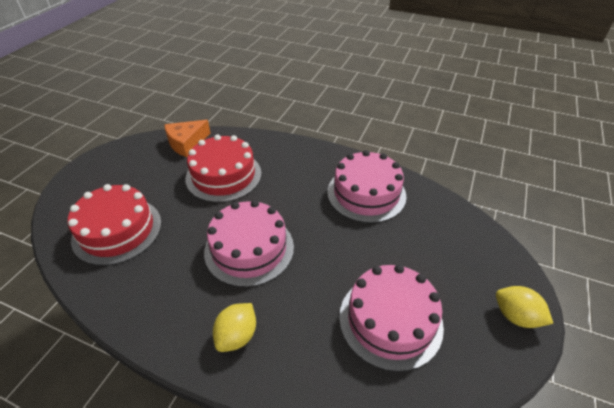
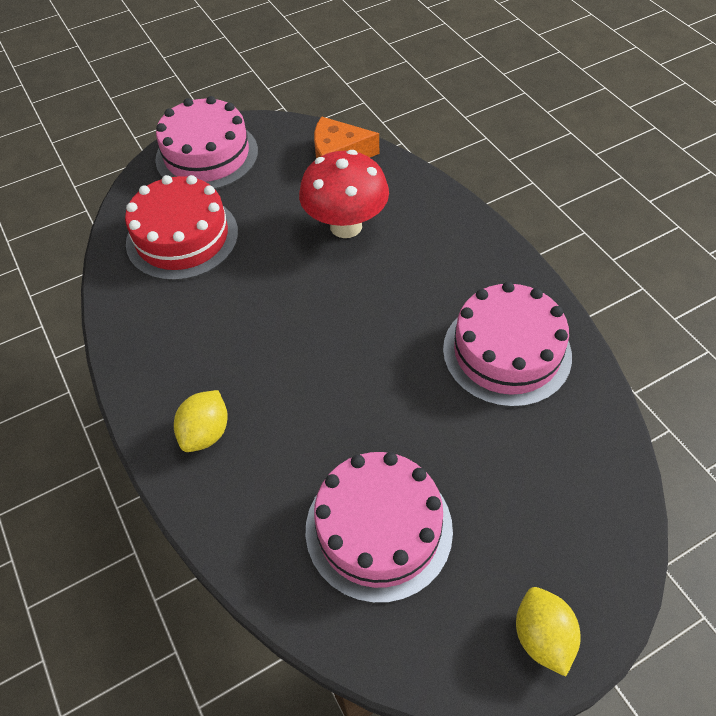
camera: 40 degrees right, 10 degrees up
red cake [186,134,261,203] -> red mushroom [299,150,389,238]
pink cake [204,200,294,287] -> pink cake moved to [155,96,258,189]
yellow lemon [213,303,256,352] -> yellow lemon turned 45 degrees counterclockwise [174,390,228,452]

